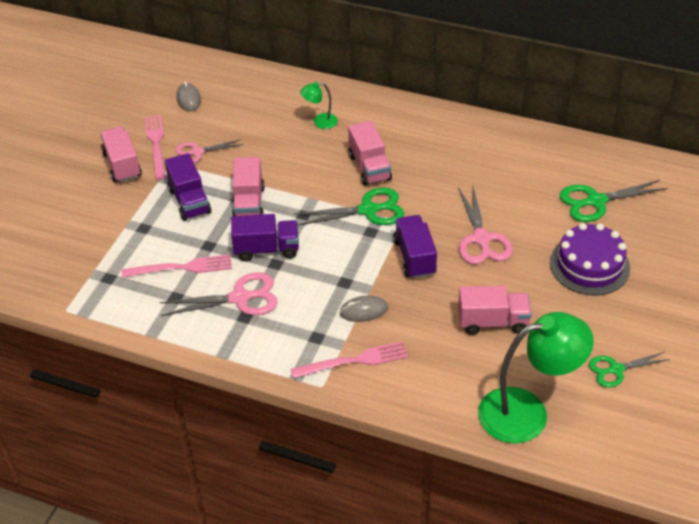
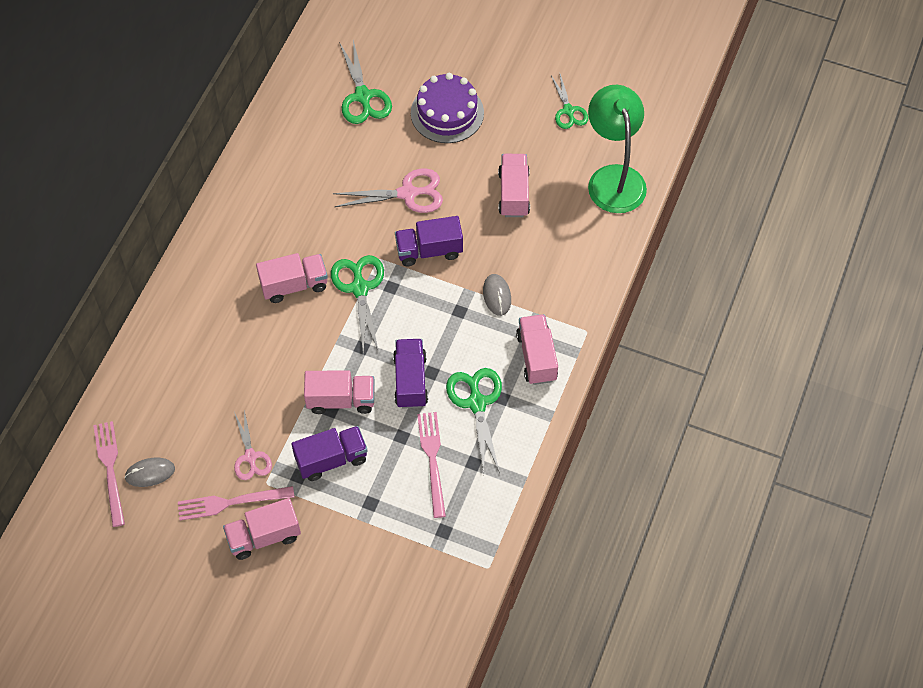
camera: 90 degrees left, 15 degrees up
pink scissors [159,272,278,316] -> green scissors [446,368,502,473]
pink fork [291,341,409,379] -> pink fork moved to [93,421,125,527]
green lamp [300,82,338,129] -> none
none -> pink truck [516,314,558,385]

